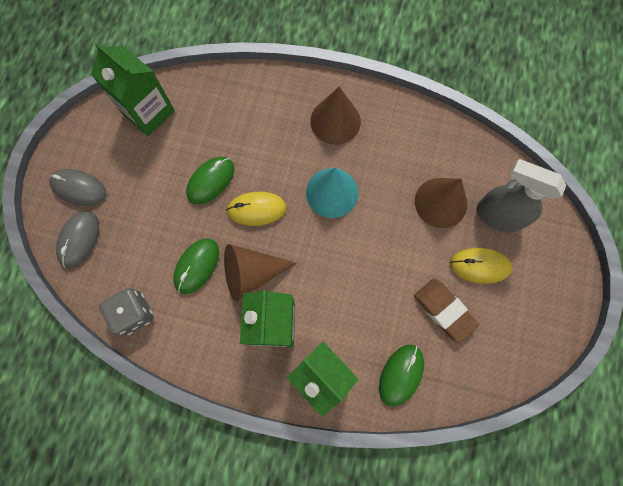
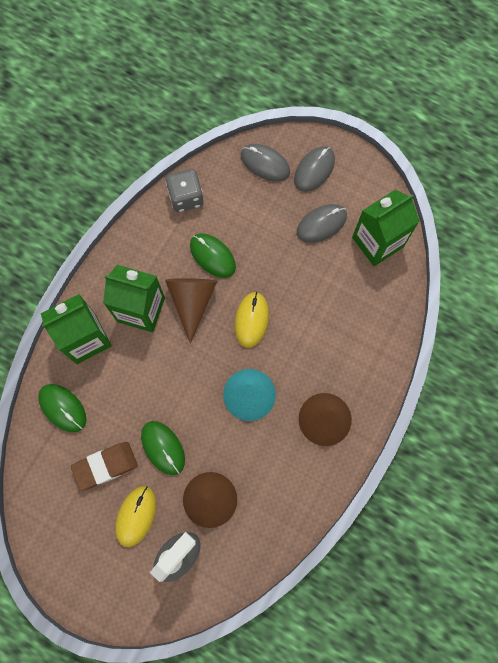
camera: 105 degrees right, 0 degrees up
green mouse [186,157,234,205] -> green mouse moved to [141,421,185,475]
none -> grey mouse [297,204,347,243]

